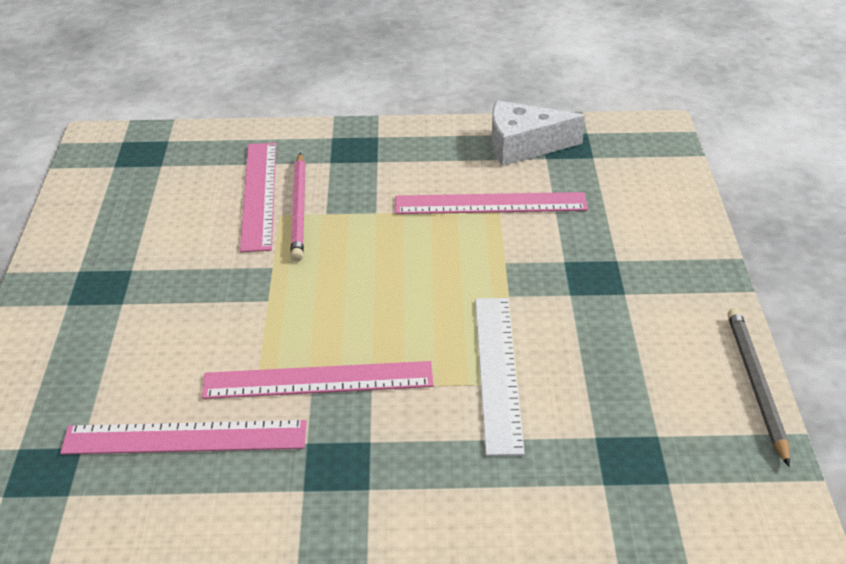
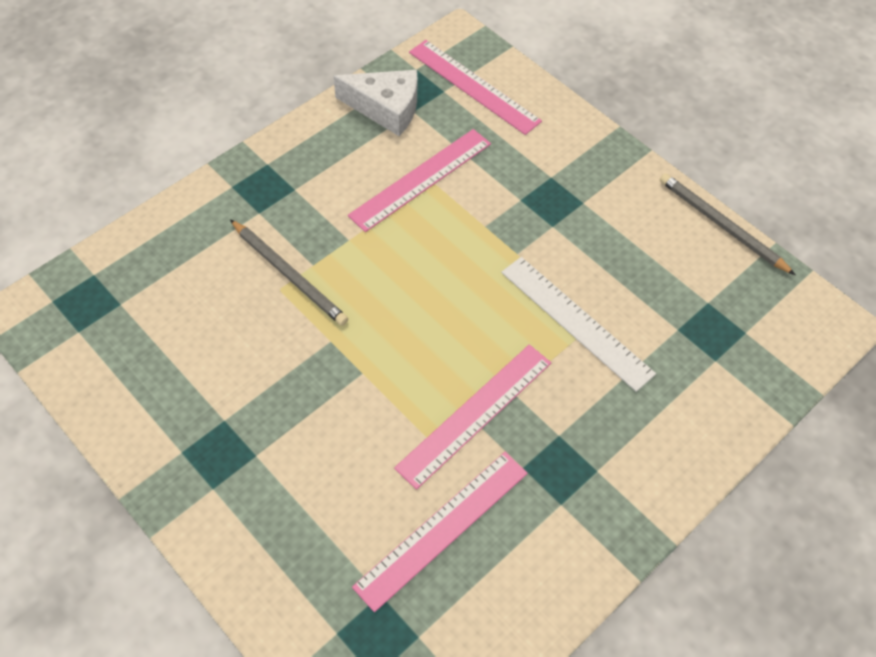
camera: 45 degrees left, 20 degrees up
pink ruler [240,143,276,252] -> pink ruler moved to [409,40,542,135]
pink pencil [290,153,306,262] -> grey pencil [230,219,348,326]
white cheese [492,100,585,166] -> white cheese turned 120 degrees counterclockwise [334,70,417,136]

